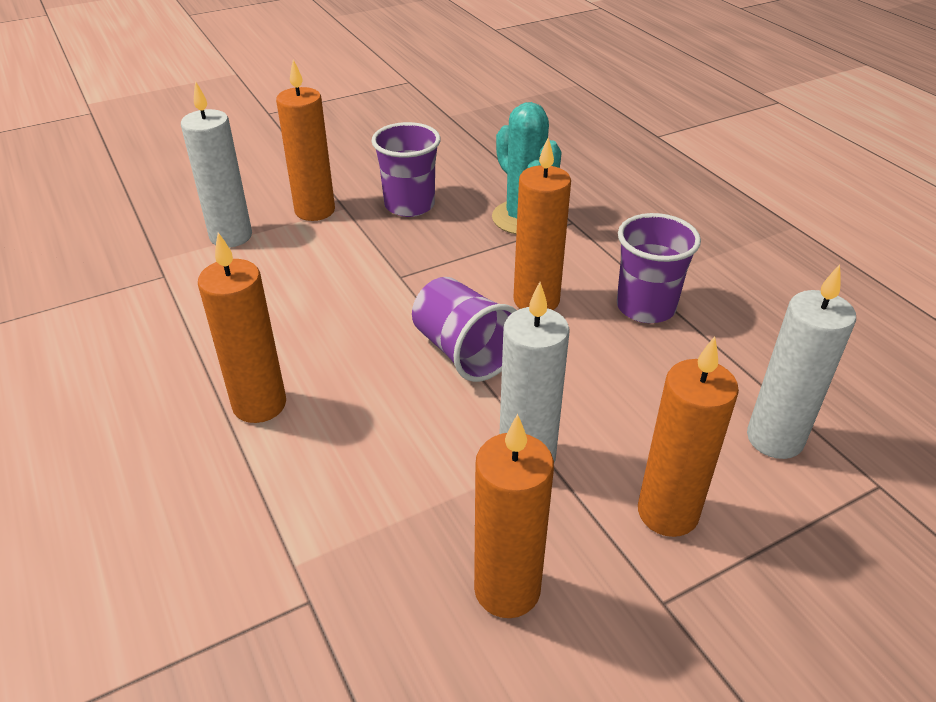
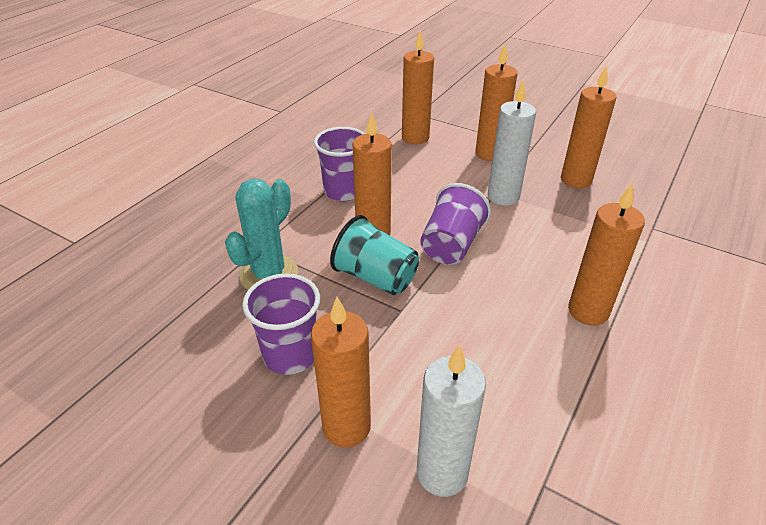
camera: 120 degrees left, 0 degrees up
white candle [747,264,856,459] -> orange candle [402,31,434,144]
none -> turquoise cup [330,215,419,295]

